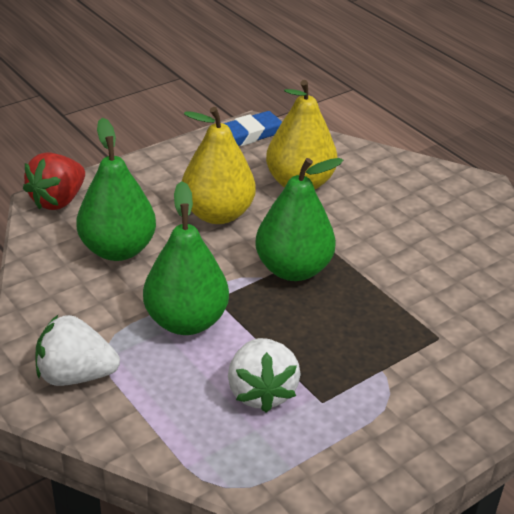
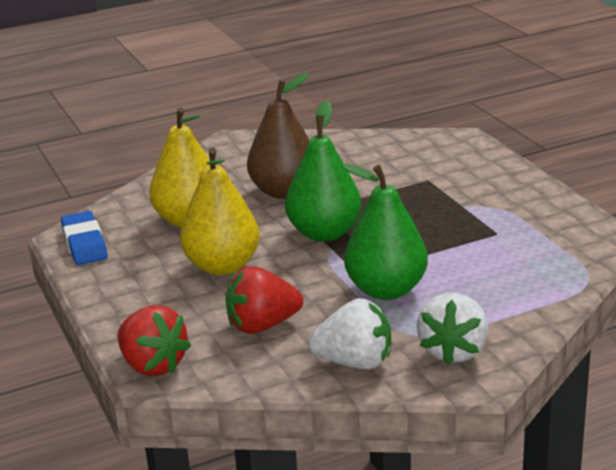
camera: 75 degrees left, 10 degrees down
green pear [76,118,156,261] -> red strawberry [225,266,303,334]
white strawberry [228,338,301,413] -> white strawberry moved to [308,298,391,370]
none -> brown pear [247,73,309,199]

